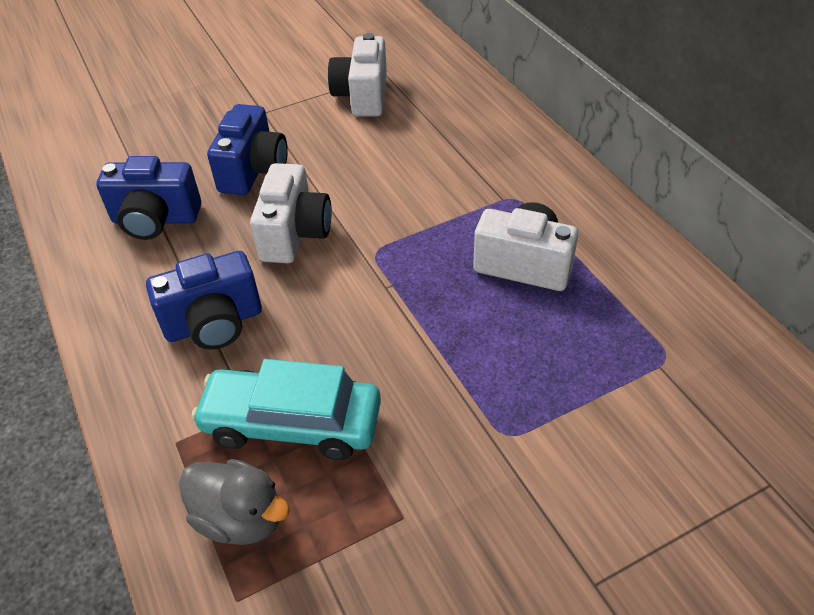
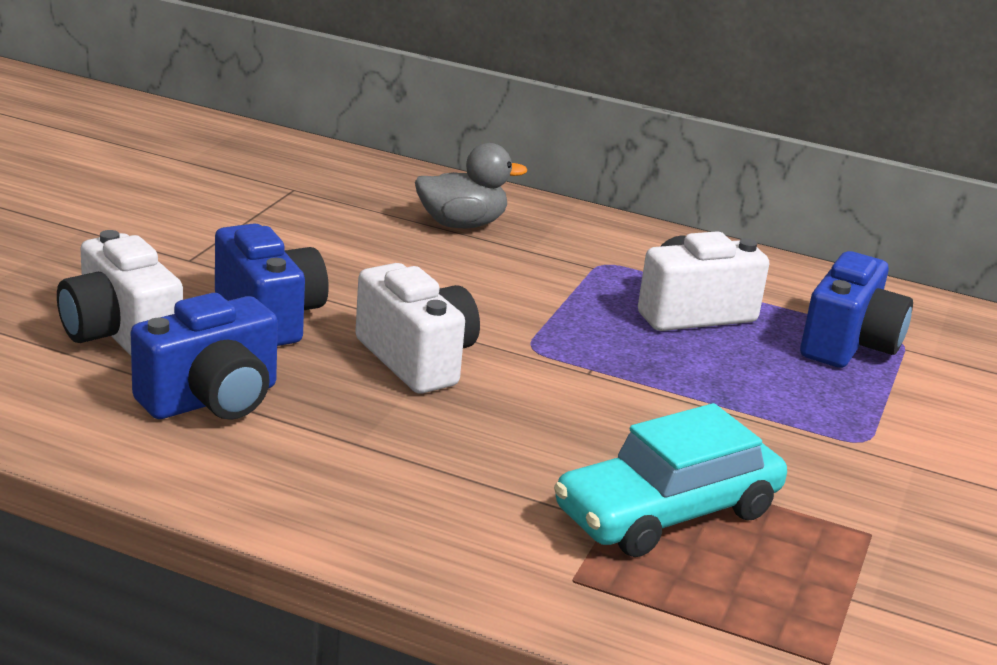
camera: 45 degrees left, 20 degrees down
blue camera [146,251,262,350] -> blue camera moved to [800,251,913,368]
grey duck [179,459,290,545] -> grey duck moved to [415,143,527,228]
white camera [328,33,387,116] -> white camera moved to [57,230,183,355]

